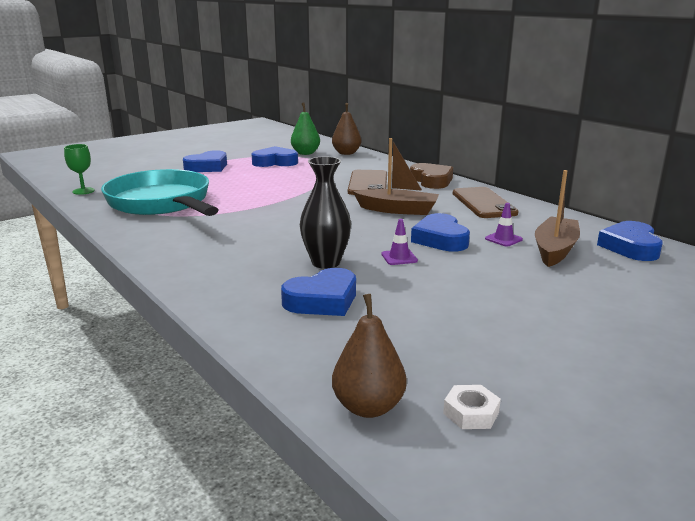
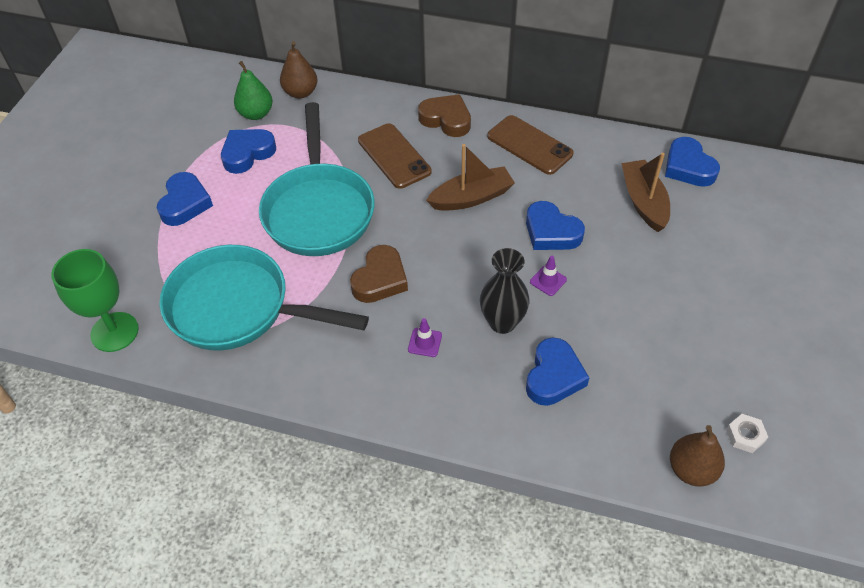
camera: 35 degrees left, 30 degrees up
green goblet [64,144,95,195] -> green goblet [51,249,139,352], size x1.77
purple traffic cone [485,203,523,247] -> purple traffic cone moved to [408,318,442,357]
none -> turquoise pan [259,102,375,256]
none -> brown heart [350,245,408,303]

